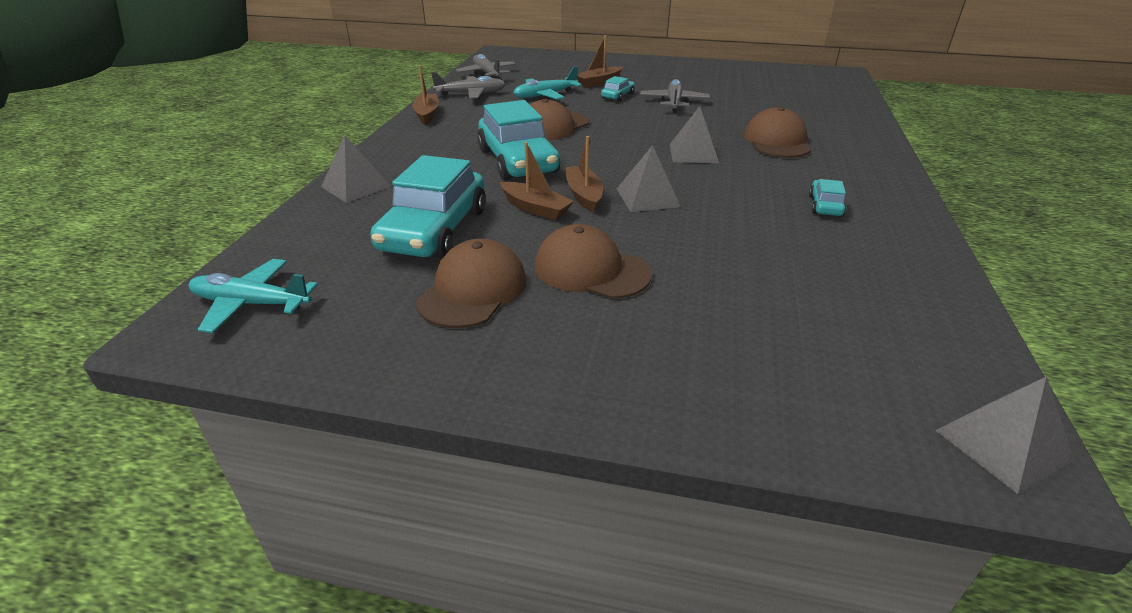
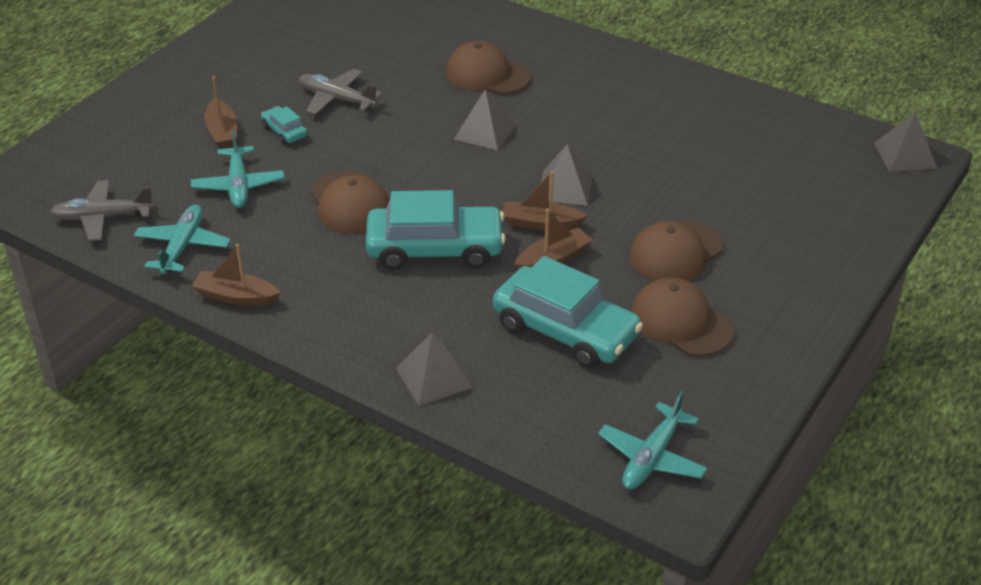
camera: 70 degrees left, 5 degrees up
grey plane [431,72,506,99] -> turquoise plane [134,205,231,274]
turquoise car [809,179,846,217] -> none

